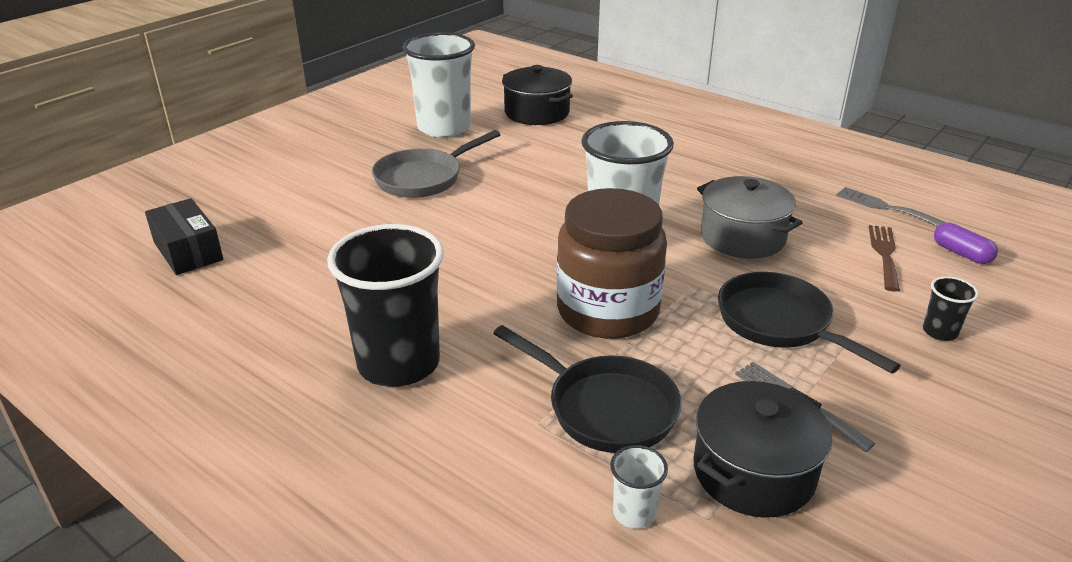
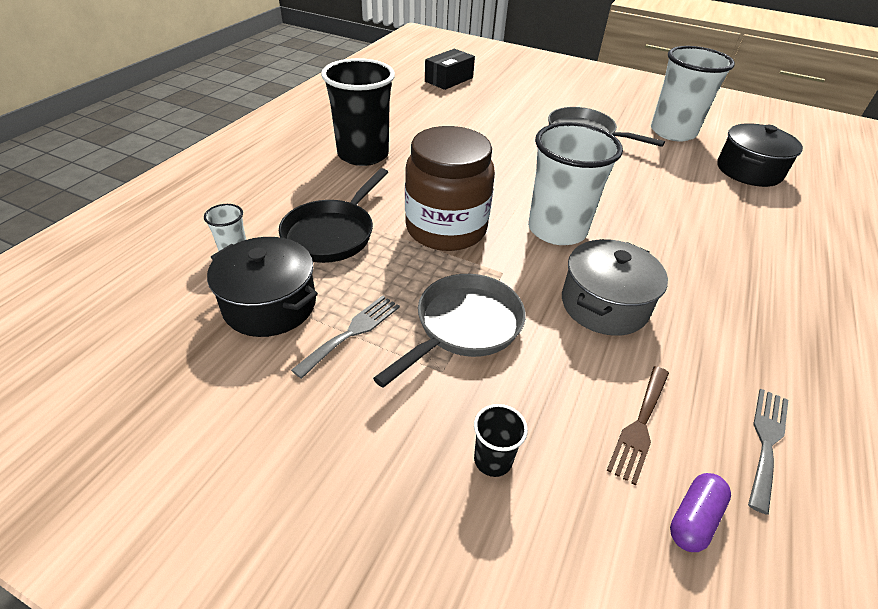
camera: 75 degrees right, 10 degrees up
black pan [718,272,901,374] -> grey pan [373,274,526,388]
brown fork [869,225,900,292] -> brown fork turned 120 degrees clockwise [606,366,669,485]

